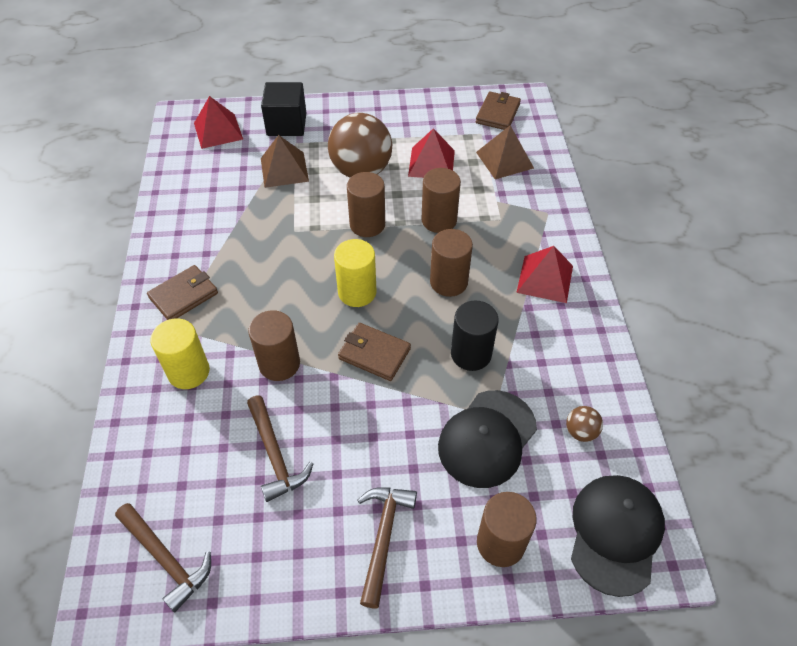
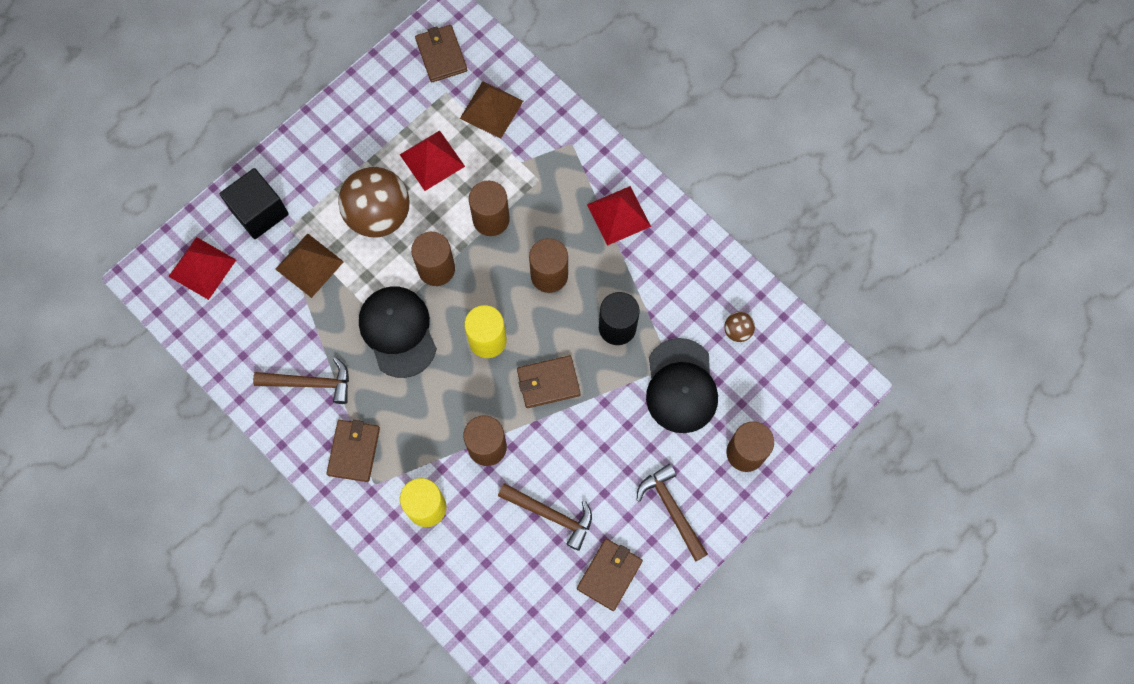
camera: 40 degrees left, 20 degrees up
brown hammer [115,503,211,613] -> brown hammer moved to [253,357,349,404]
black cap [571,475,665,597] -> black cap moved to [359,286,437,378]
none -> brown wallet [577,539,643,611]

